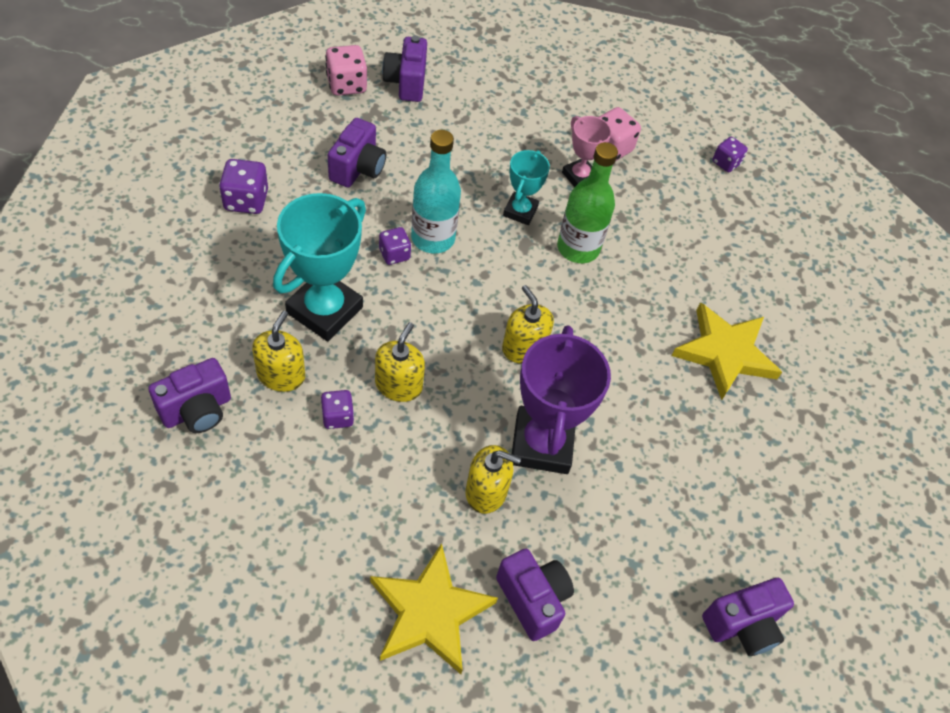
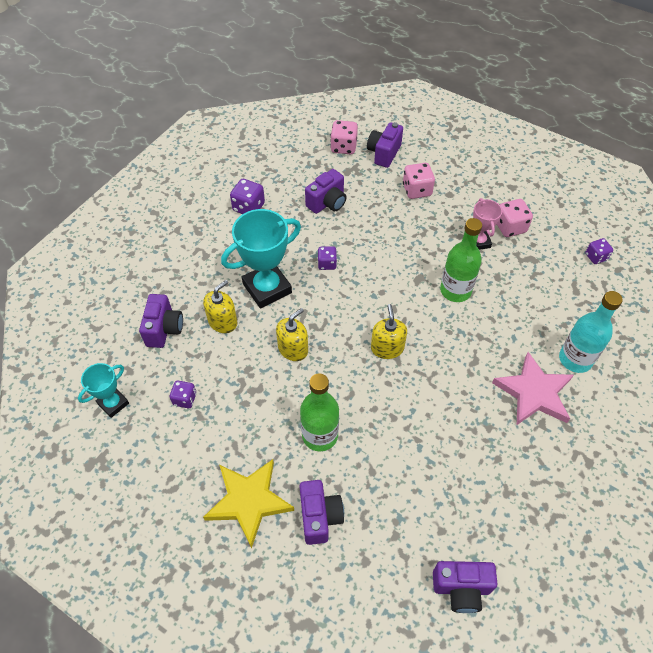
camera: 30 degrees right, 0 degrees up
purple camera [148,358,231,433] -> purple camera turned 75 degrees counterclockwise [139,294,183,348]
purple dice [321,390,354,429] -> purple dice moved to [170,381,197,408]
turquoise bottle [411,130,461,254] -> turquoise bottle moved to [559,291,623,373]
yellow soap dispenser [466,445,521,514] -> green bottle [300,373,339,451]
turquoise trophy [503,150,550,225] -> turquoise trophy moved to [78,363,129,418]
purple trophy [512,325,611,474] -> none
yellow star [672,303,782,400] -> pink star [492,352,574,425]
none -> pink dice [403,163,435,199]

